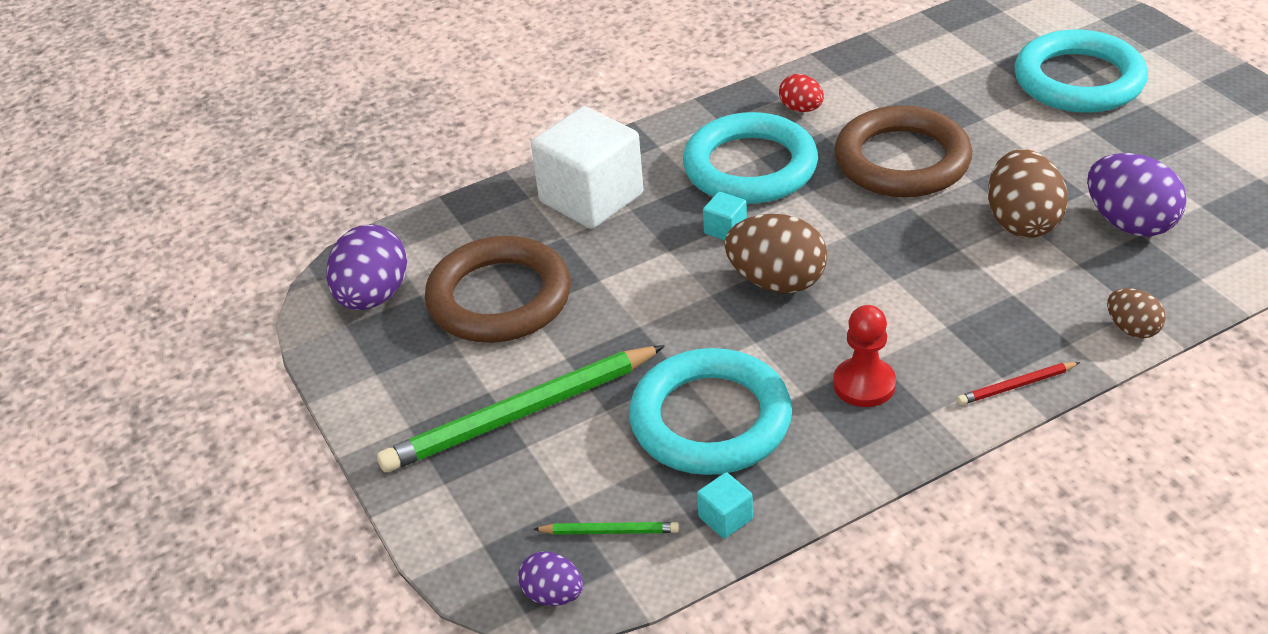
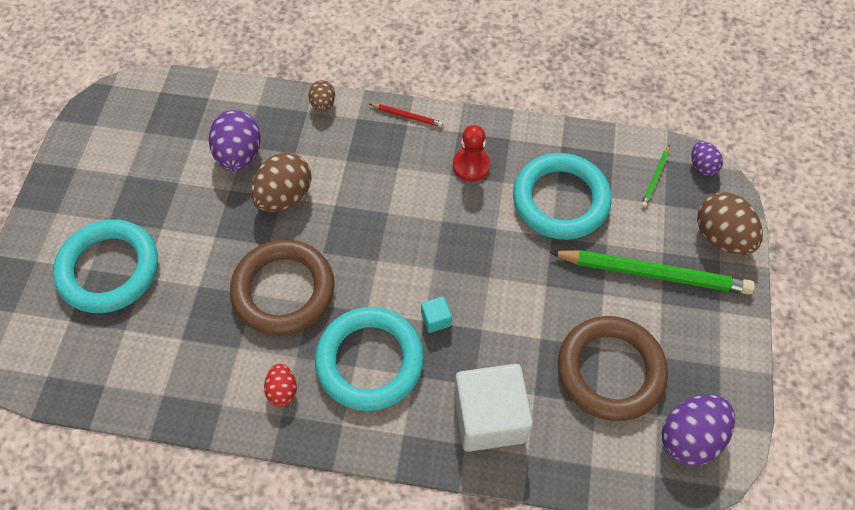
camera: 145 degrees left, 20 degrees up
green pencil [533,522,679,535] -> green pencil turned 105 degrees counterclockwise [641,145,670,208]
turquoise cube [697,472,753,539] -> none
brown egg [724,214,828,293] -> brown egg moved to [697,192,763,255]

